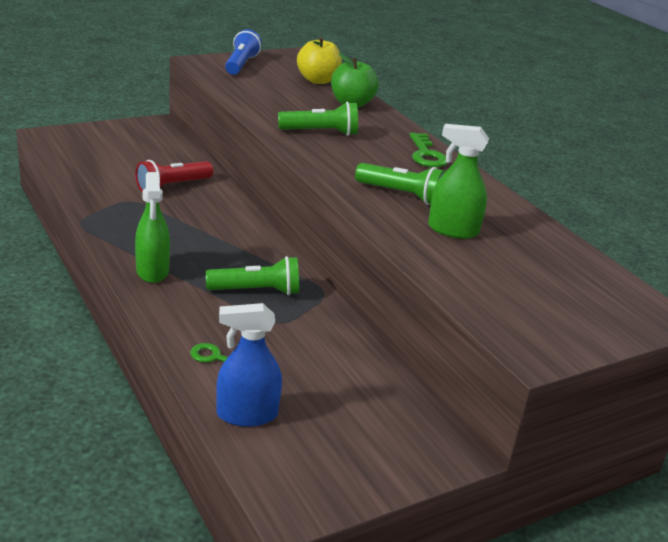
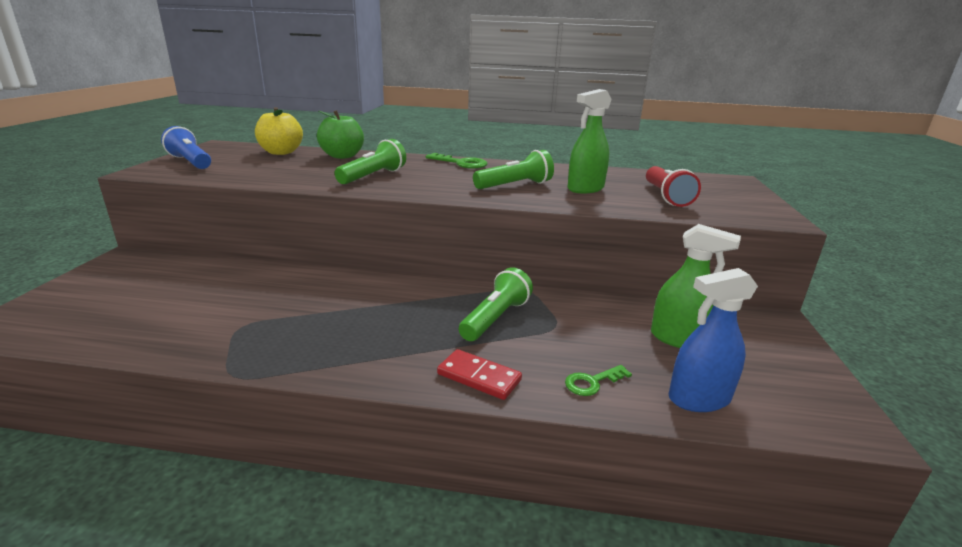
camera: 50 degrees left, 5 degrees down
green spray bottle [135,172,170,283] -> green spray bottle moved to [651,224,741,348]
red flashlight [136,160,213,192] -> red flashlight moved to [646,166,701,207]
blue spray bottle [216,303,282,427] -> blue spray bottle turned 45 degrees clockwise [669,268,758,412]
none -> red domino [437,349,522,400]

